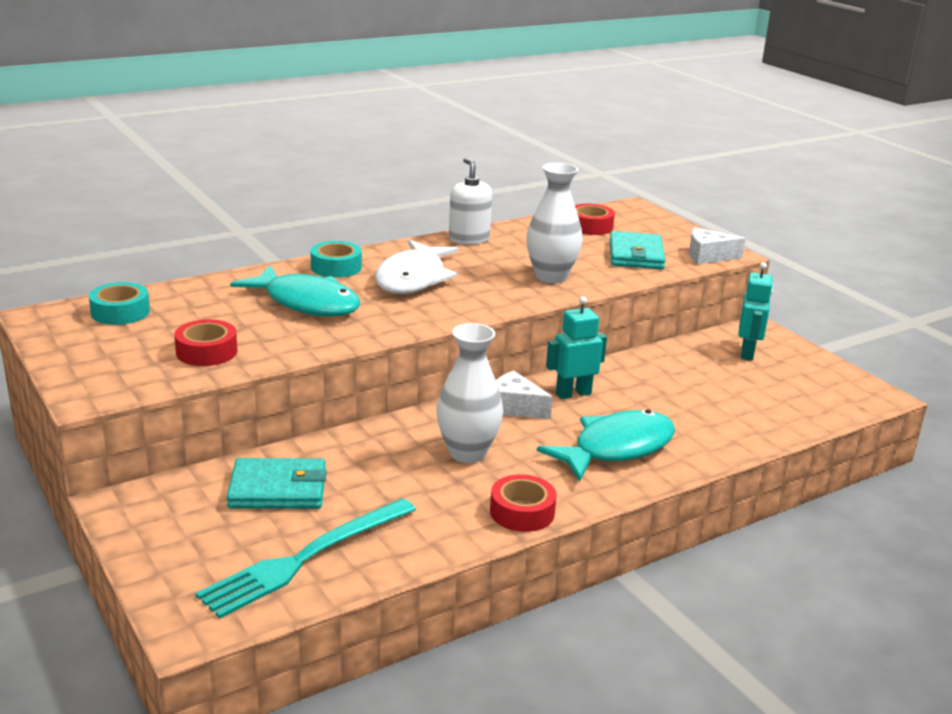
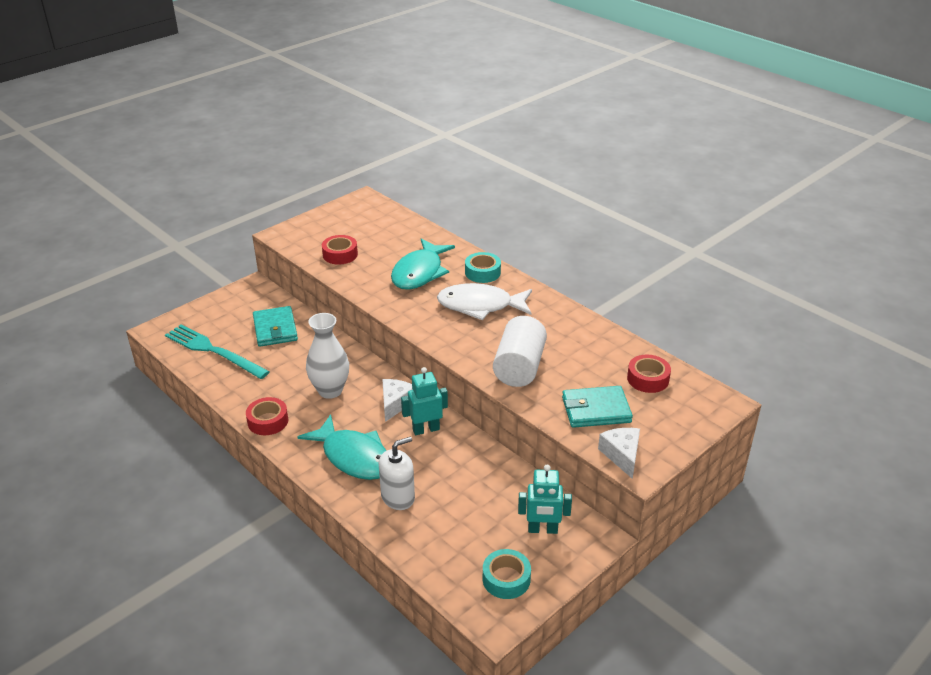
camera: 80 degrees right, 10 degrees up
turquoise tape [89,282,150,325] -> turquoise tape moved to [483,549,531,599]
white soap dispenser [449,158,492,245] -> white soap dispenser moved to [379,437,415,510]
white vase [526,163,583,283] -> white cylinder [493,316,547,387]
turquoise robot [546,296,607,399] -> turquoise robot turned 75 degrees counterclockwise [401,367,448,435]

